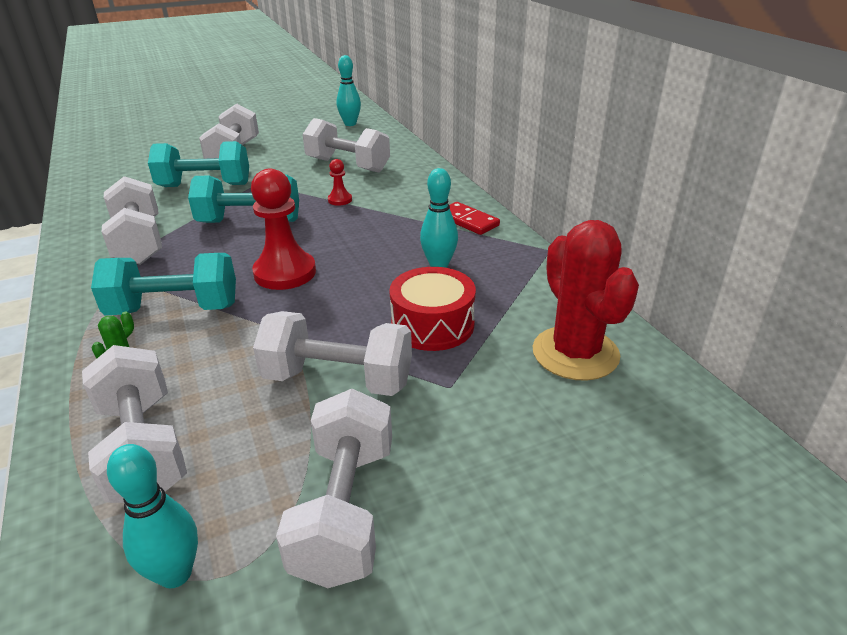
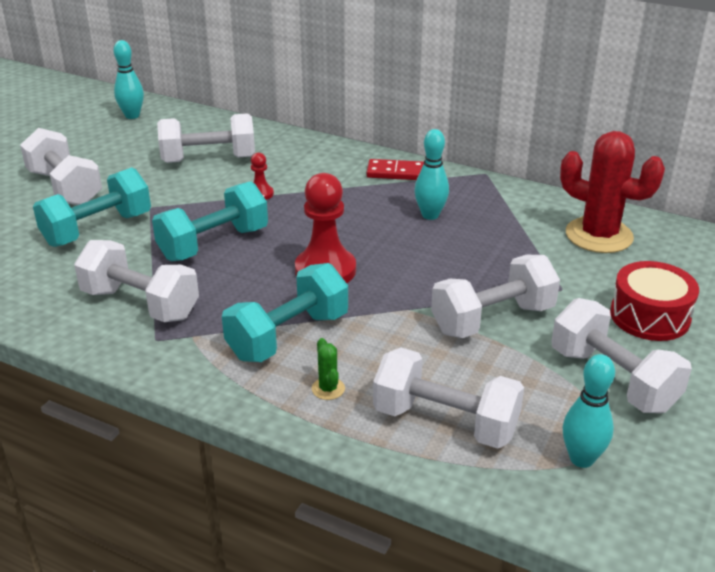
camera: 40 degrees left, 0 degrees up
red drum [389,267,476,351] -> red drum moved to [610,261,699,341]

